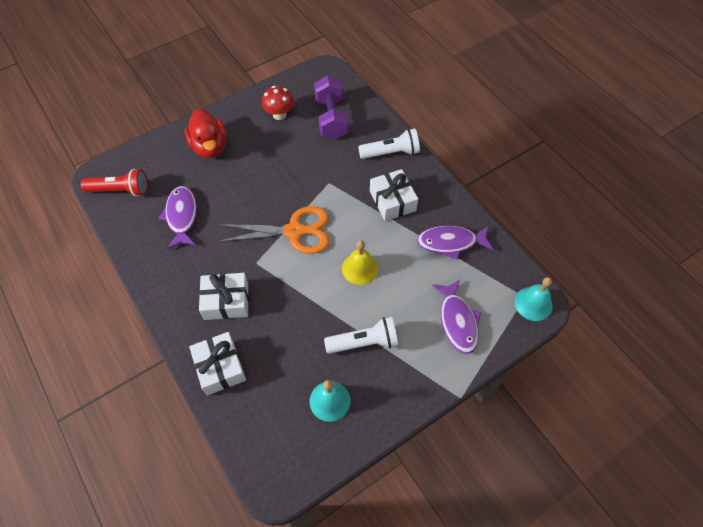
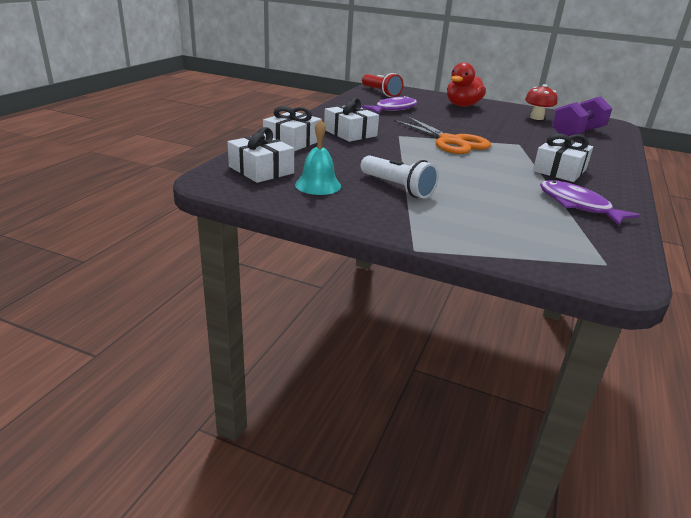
camera: 55 degrees right, 30 degrees down
yellow bell [342,240,378,285] -> none
white flashlight [358,129,420,159] -> none
purple fish [432,280,481,354] -> none
turquoise bell [515,277,553,321] -> none
none -> white gift [228,127,294,183]

